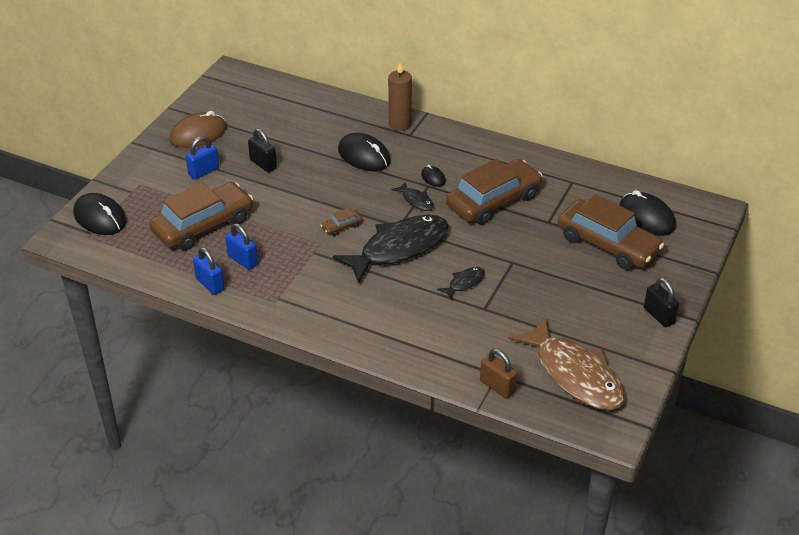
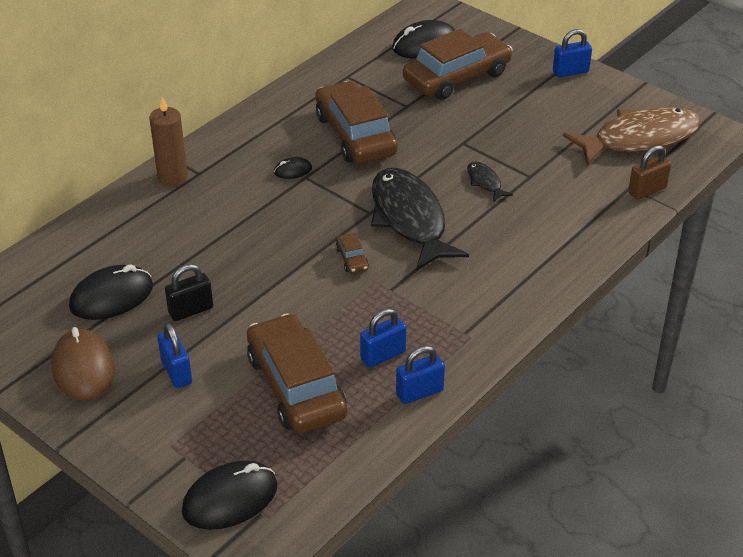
camera: 75 degrees left, 0 degrees up
black mouse [338,133,391,171] -> black mouse moved to [69,264,153,320]
black fish [391,182,434,211] -> none
black padlock [644,277,679,327] -> blue padlock [553,29,592,77]

